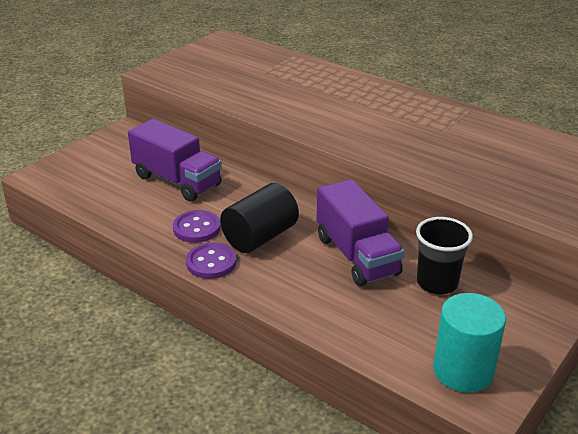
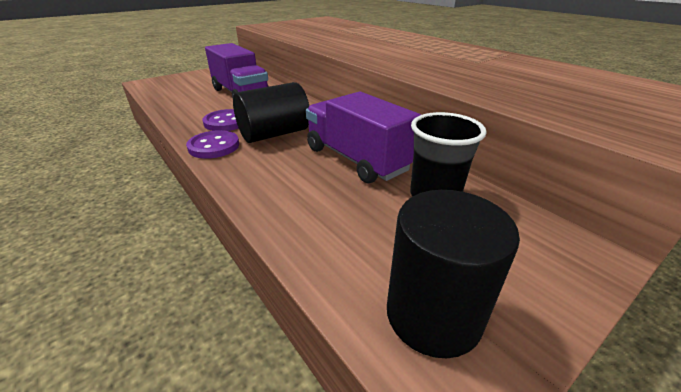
camera: 15 degrees right, 0 degrees up
purple truck [317,179,405,286] -> purple truck turned 150 degrees clockwise [306,92,421,183]
turquoise cylinder [433,293,506,393] -> black cylinder [387,190,520,358]

